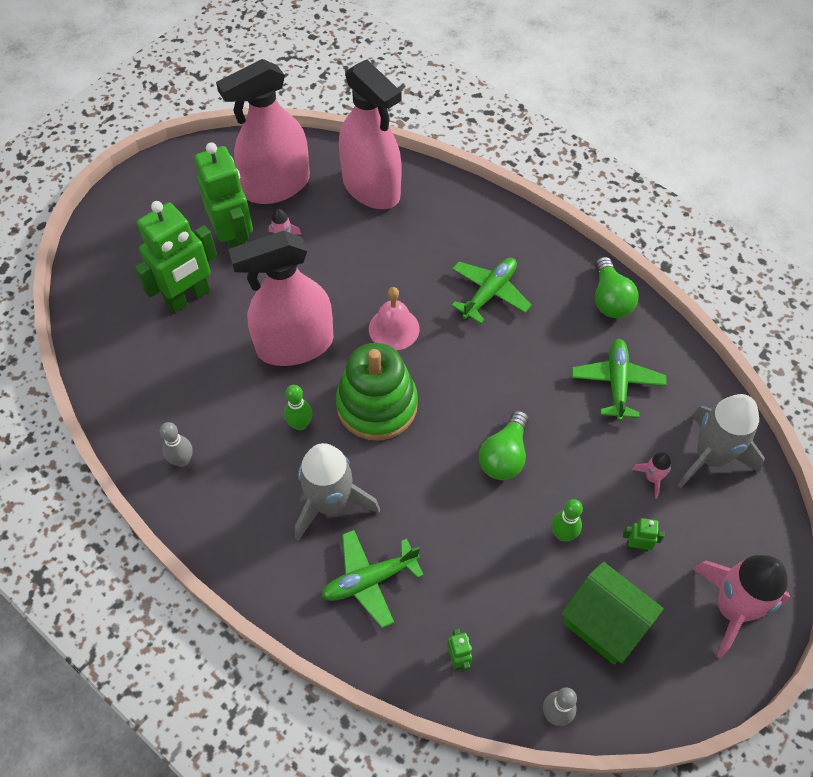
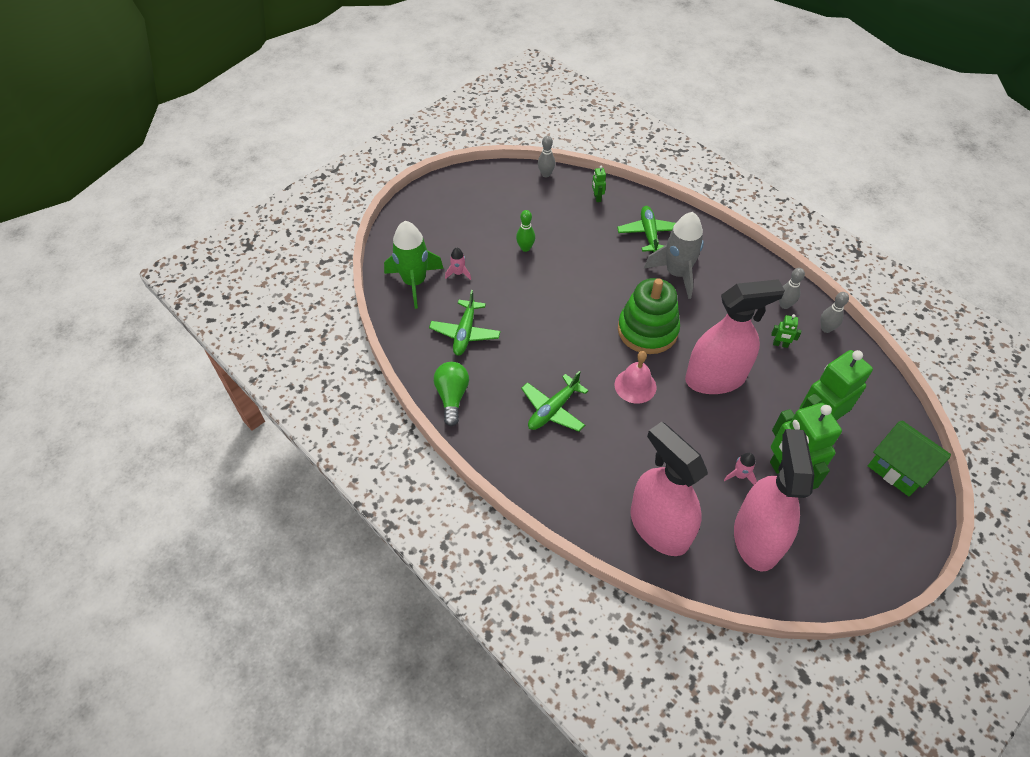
camera: 175 degrees left, 5 degrees down
pink spray bottle [216,59,310,204] -> pink spray bottle turned 60 degrees counterclockwise [734,429,814,572]
green bowling pin [284,385,313,430] -> none
green plane [321,530,424,628] -> green plane turned 75 degrees counterclockwise [617,206,676,253]
green light bulb [479,410,529,480] -> none
green house [561,562,664,665] -> green house moved to [868,421,951,496]
green robot [623,518,664,552] -> green robot moved to [771,314,801,348]
grey rocket [677,394,765,488] -> green rocket [384,221,444,309]
pink rocket [694,555,790,658] -> none
none -> grey bowling pin [820,292,849,333]

